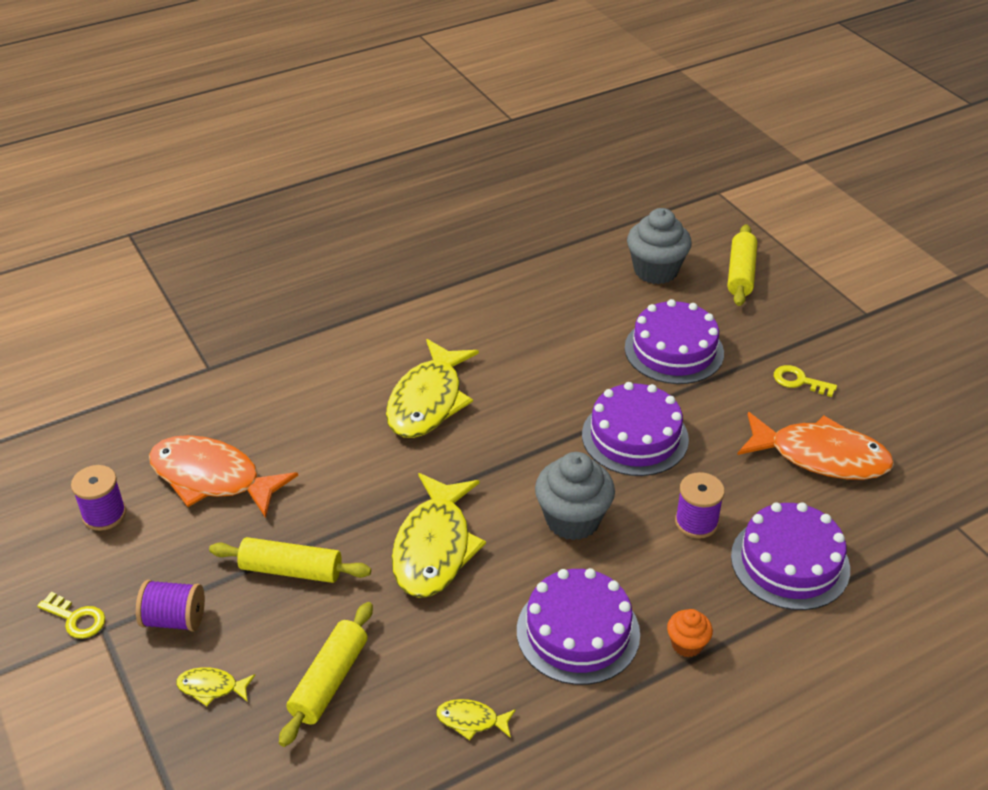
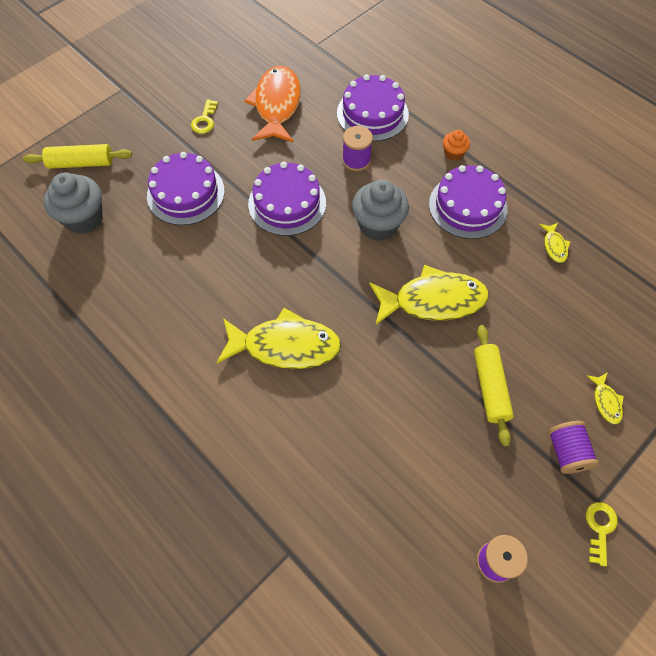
camera: 105 degrees left, 20 degrees up
orange fish [149,435,298,518] -> none
yellow rolling pin [279,602,373,747] -> none

